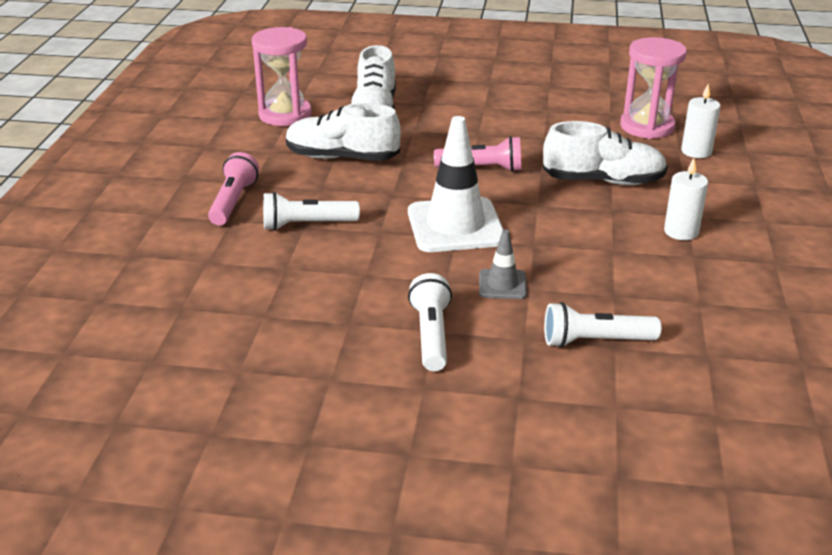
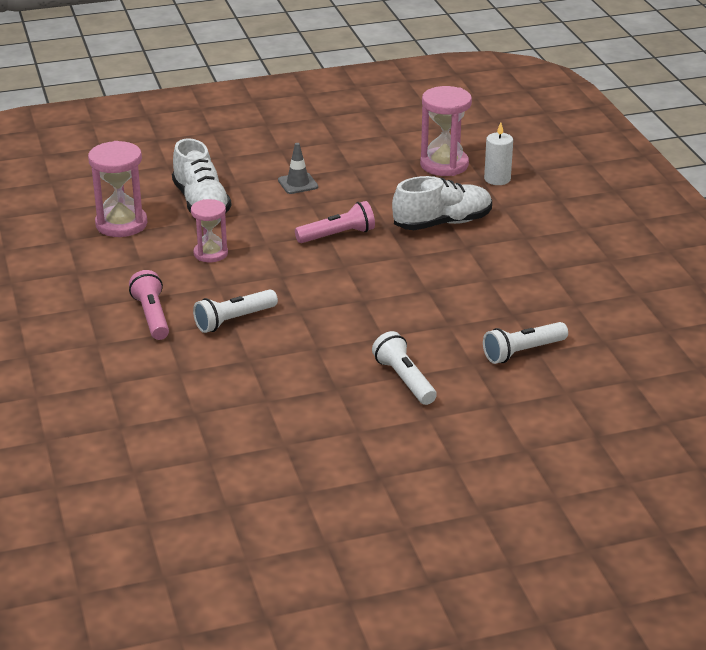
camera: 25 degrees left, 0 degrees up
white shoe [286,103,401,161] -> pink hourglass [191,199,228,262]
white traffic cone [408,116,504,252] -> none
grey traffic cone [479,230,527,299] -> grey traffic cone moved to [278,143,318,194]
white candle [664,158,708,240] -> none

